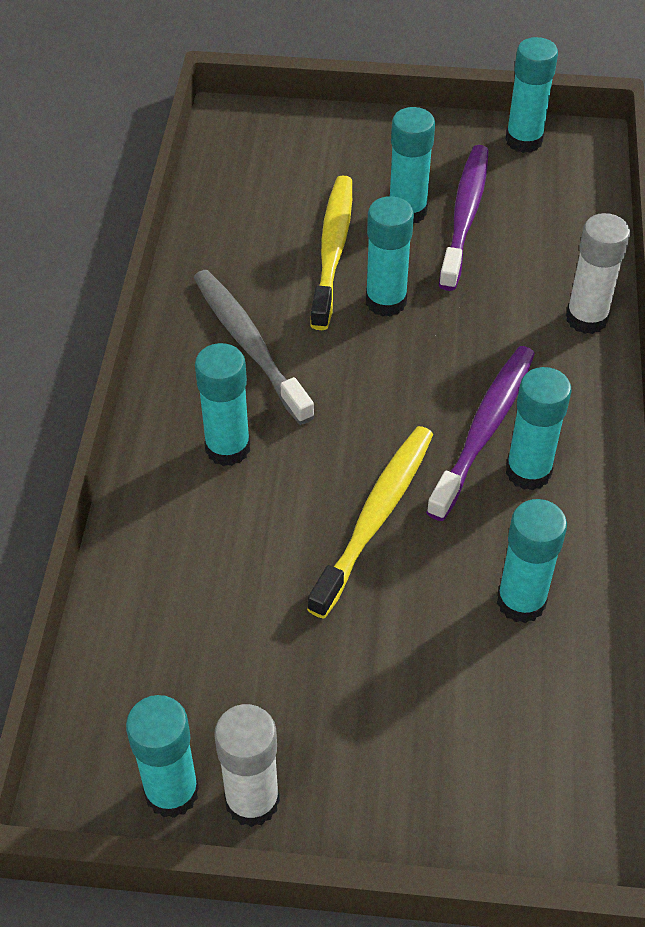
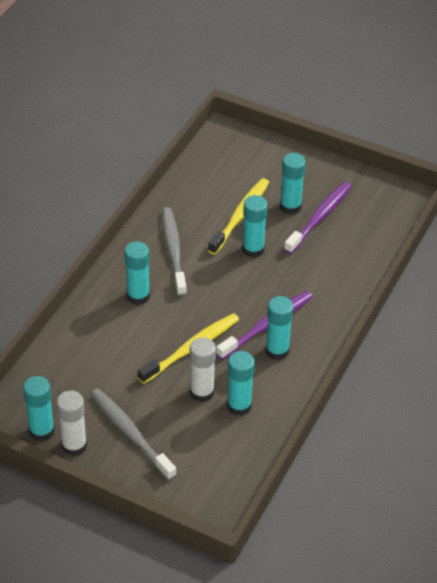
camera: 20 degrees right, 5 degrees down
turquoise glue stick [505,37,558,153] -> none
white glue stick [566,213,630,334] -> white glue stick moved to [190,337,216,402]
none -> grey toothbrush [91,388,177,480]

